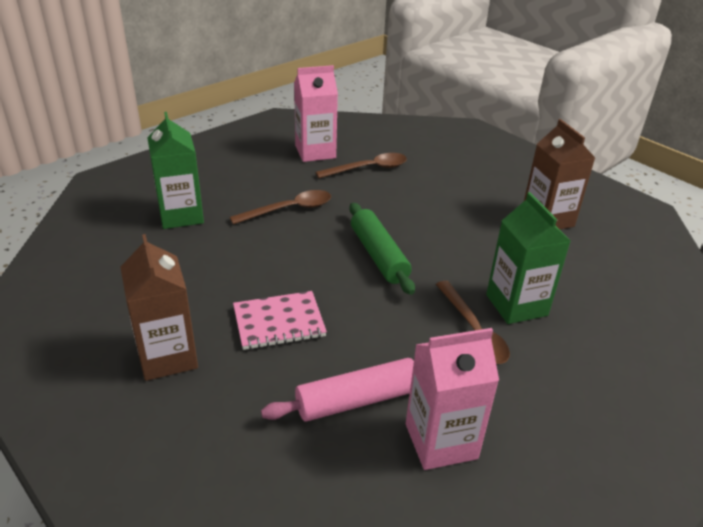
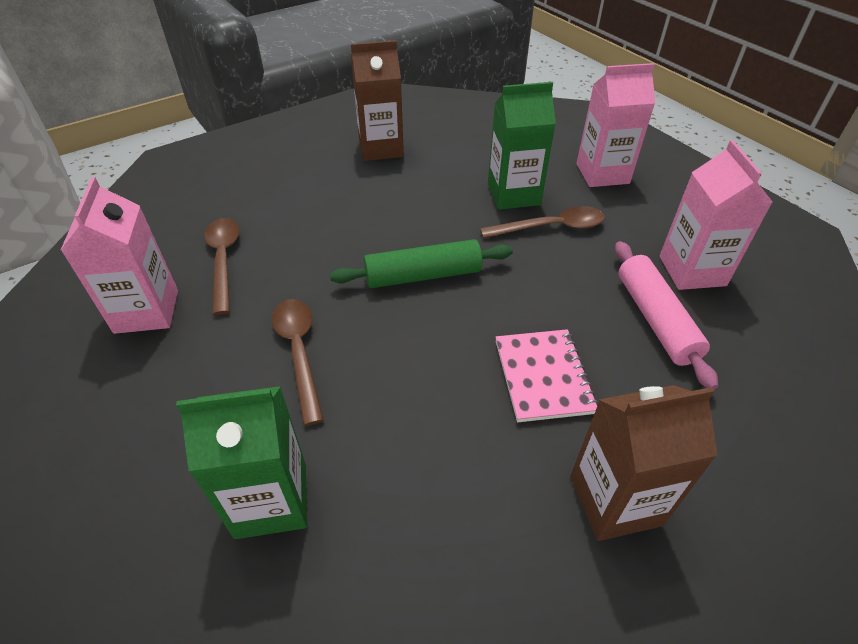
camera: 80 degrees left, 10 degrees up
none -> pink carton [576,63,655,187]

